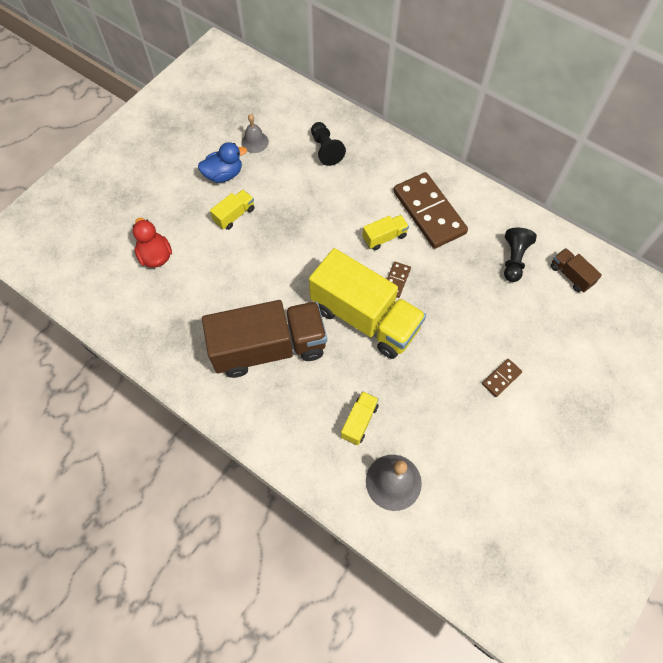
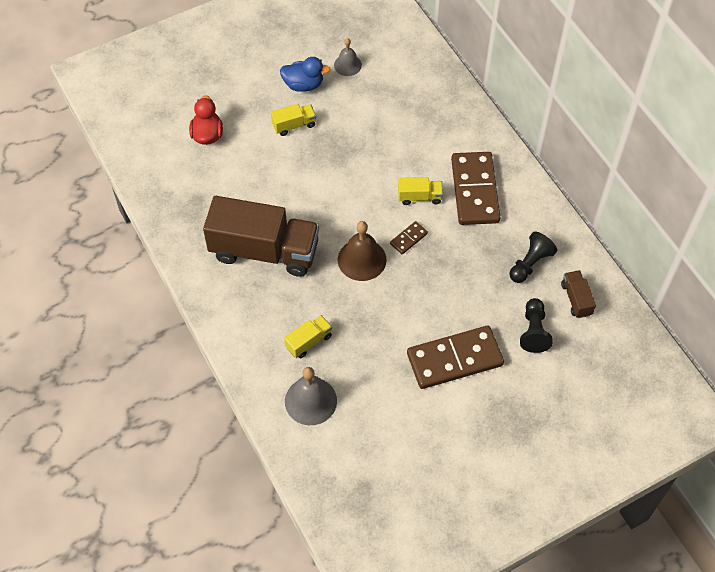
camera: 25 degrees right, 5 degrees down
yellow truck [309,248,426,359] -> brown bell [338,221,386,281]
black pawn [311,122,346,166] -> black pawn moved to [520,298,553,353]
brown domino [482,359,522,397] -> brown domino [407,326,504,389], size x2.29

